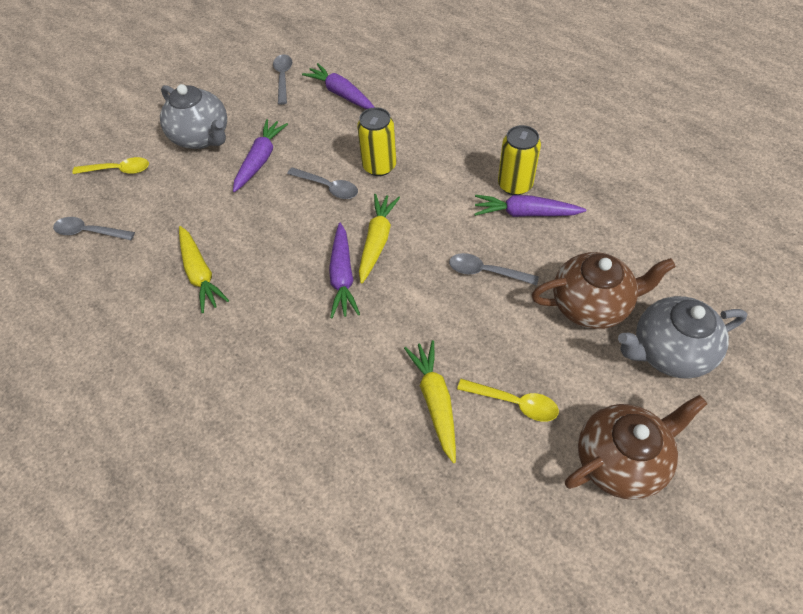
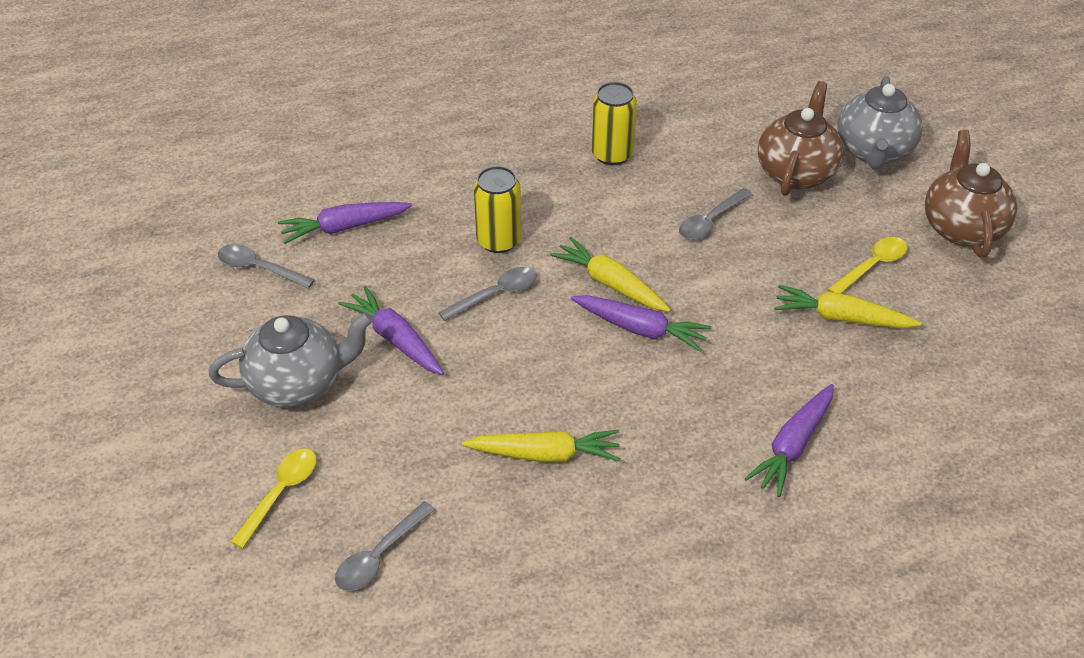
camera: 65 degrees left, 10 degrees down
purple carrot [475,195,586,217] -> purple carrot moved to [744,384,834,497]

